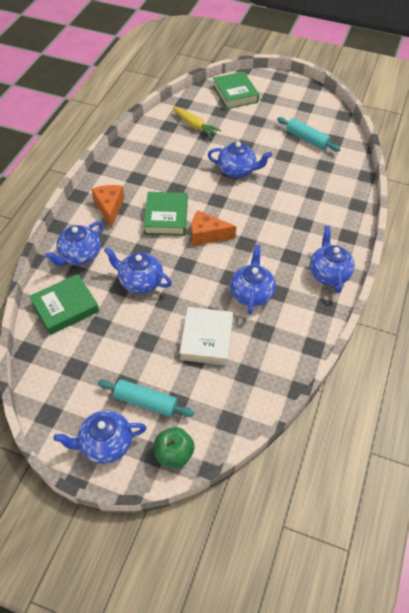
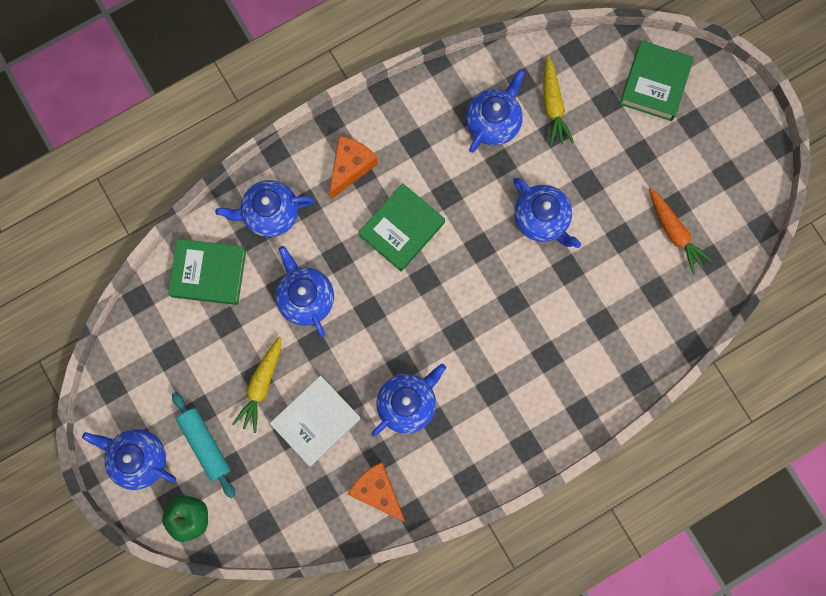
camera: 40 degrees right, 25 degrees up
orange cheese [192,210,236,246] -> orange cheese moved to [348,462,406,522]
turquoise rolling pin [277,117,341,152] -> orange carrot [649,188,713,274]
blue teapot [310,226,355,293] -> blue teapot moved to [466,69,525,153]
none -> yellow carrot [232,337,281,433]

